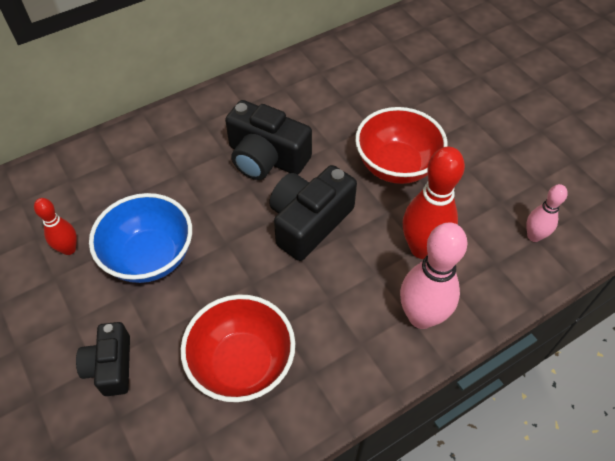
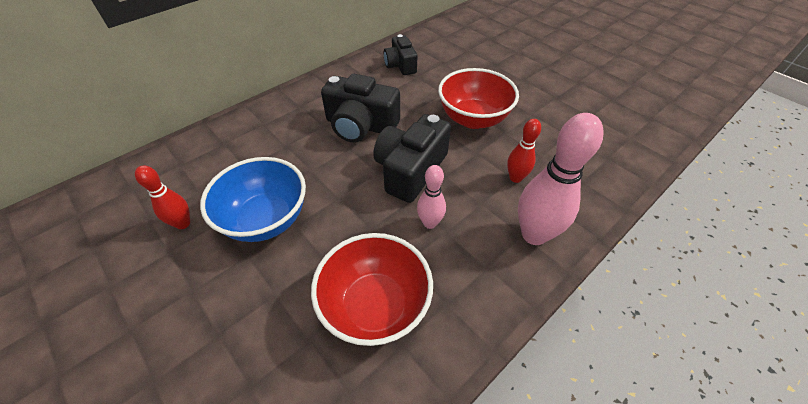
camera: 10 degrees left, 5 degrees down
black camera [76,322,130,396] -> black camera moved to [384,34,417,75]
red bowling pin [403,146,465,259] -> red bowling pin [507,119,541,183], size x0.56
pink bowling pin [526,184,568,242] -> pink bowling pin moved to [417,165,446,229]

